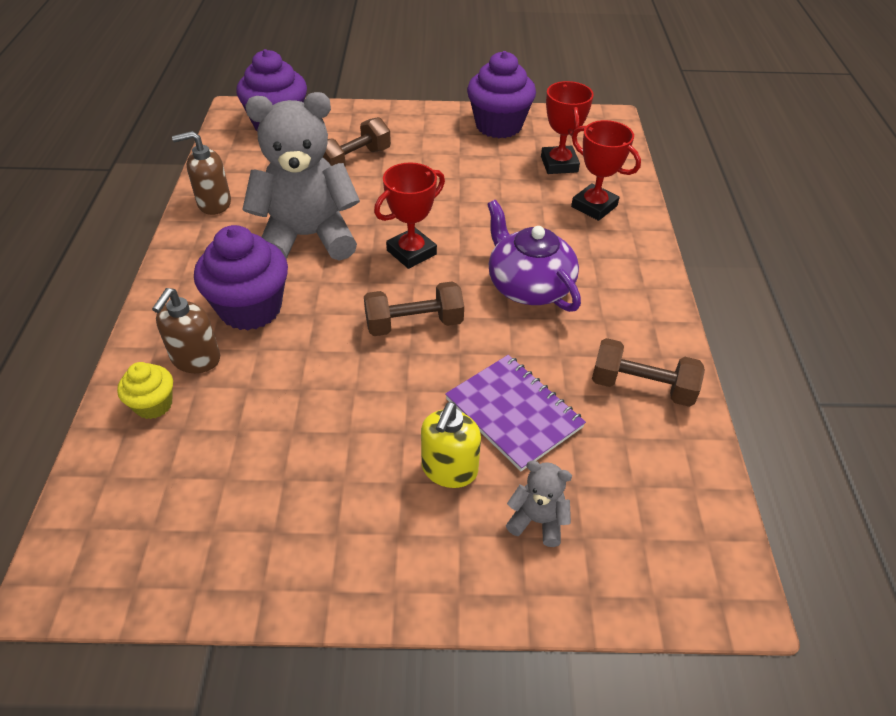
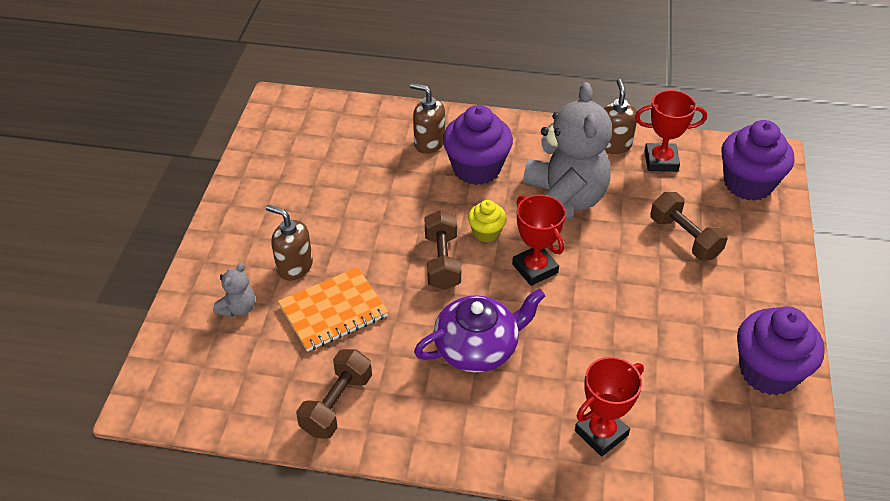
camera: 100 degrees right, 0 degrees up
yellow cupcake [117,362,173,419] -> yellow cupcake moved to [468,200,507,242]
yellow soap dispenser [421,402,481,488] -> brown soap dispenser [266,205,313,281]
purple notebook [445,355,586,471] -> orange notebook [278,267,388,352]
red trophy [541,81,594,174] -> red trophy moved to [635,90,707,172]

